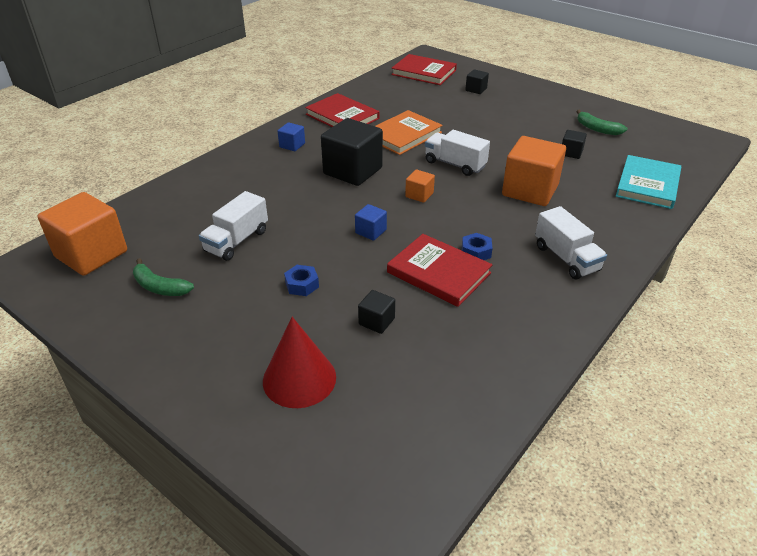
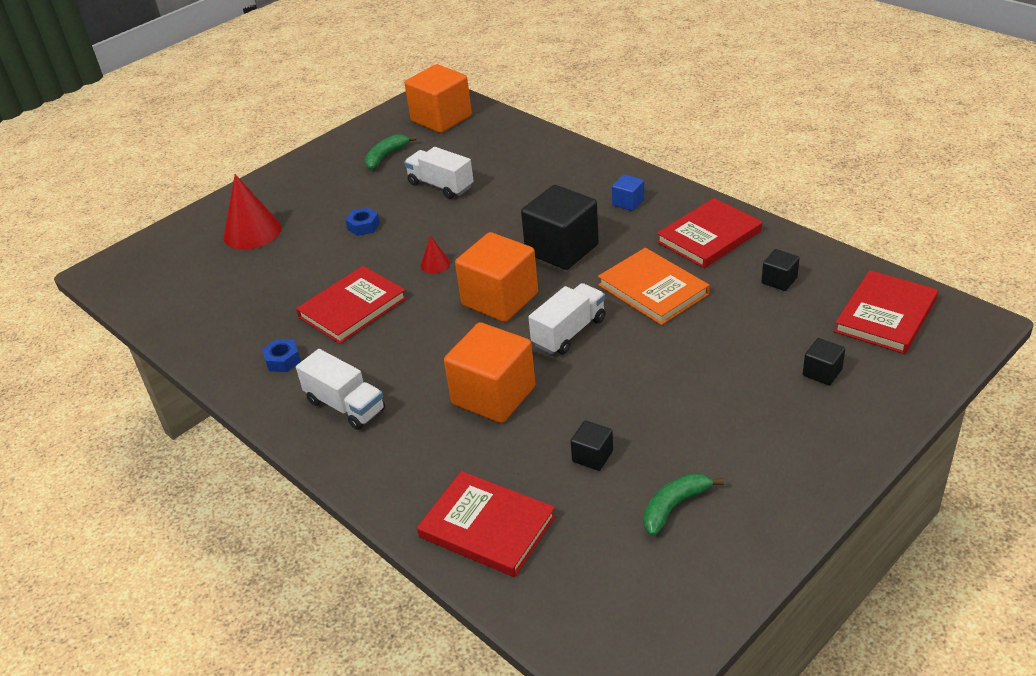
camera: 100 degrees right, 0 degrees up
blue cube [355,204,387,241] -> red cone [421,236,450,274]
black cube [358,290,395,334] -> black cube moved to [762,249,799,291]
orange cube [405,170,435,203] -> orange cube [455,232,538,322], size x2.15
blue nut [462,233,493,260] -> blue nut moved to [262,339,301,372]
white truck [535,206,607,279] -> white truck turned 120 degrees counterclockwise [296,349,385,430]
turquoise book [616,155,681,209] -> red book [417,471,556,577]

